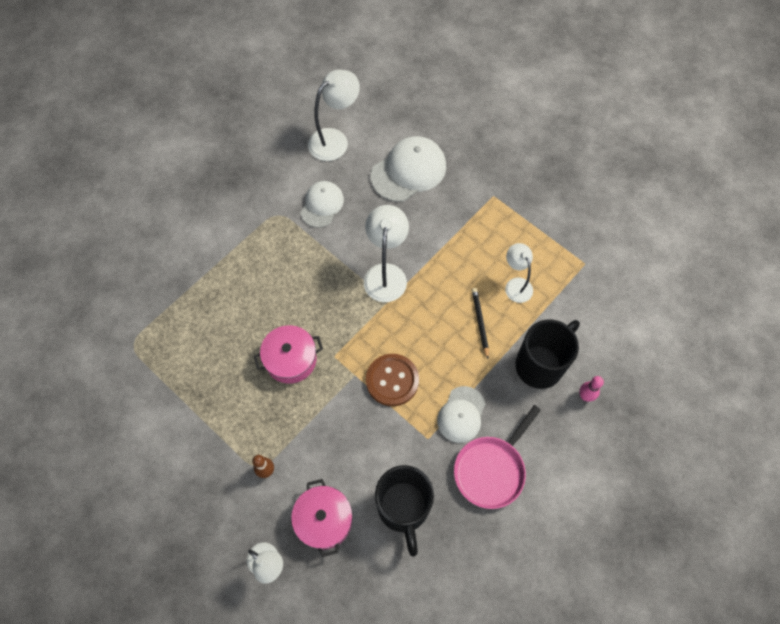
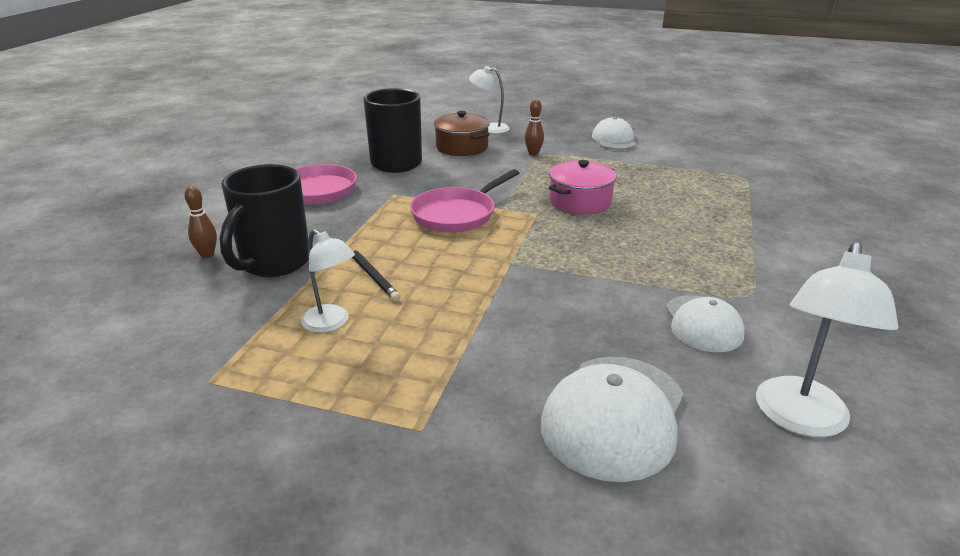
camera: 155 degrees right, 35 degrees down
pink pot [291,479,353,557] -> brown pot [434,111,490,156]
white lamp [364,205,409,302] -> none
brown button [366,354,419,406] -> pink pan [410,169,519,233]
white cap [437,386,485,443] -> white cap moved to [592,117,636,150]
pink bowling pin [579,376,604,402] -> brown bowling pin [184,186,217,258]

